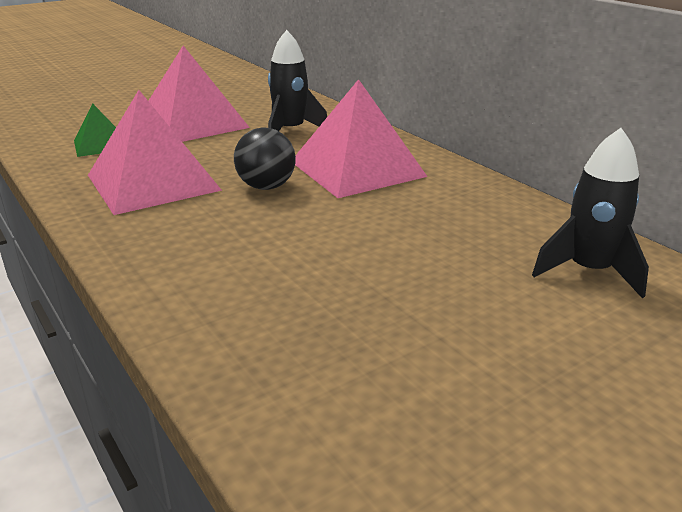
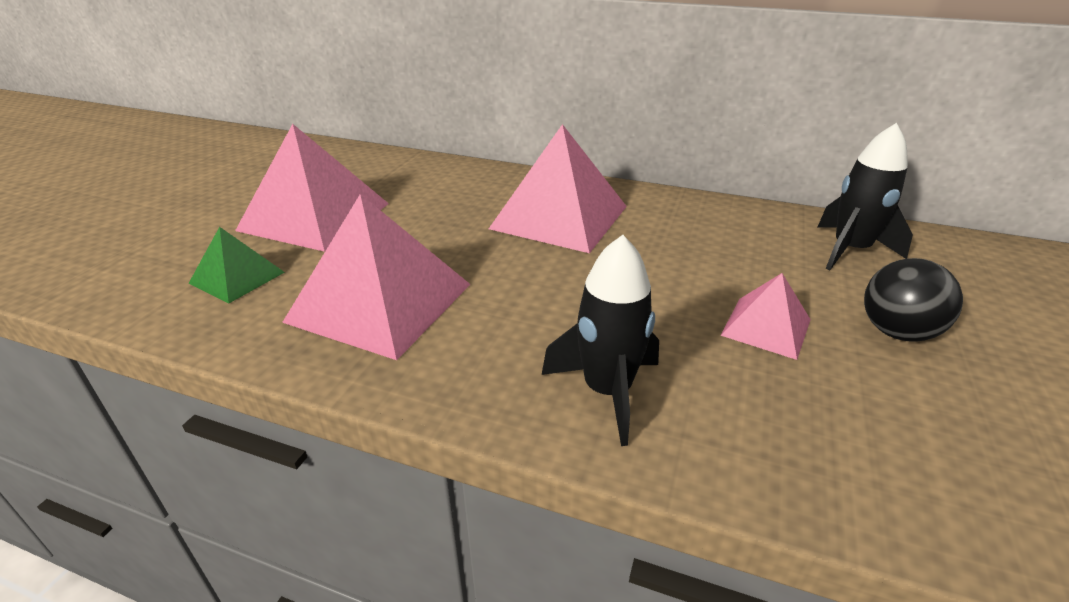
camera: 35 degrees left, 5 degrees up
black ball [234,128,296,190] -> black ball moved to [864,258,963,342]
black rocket [268,30,327,131] -> black rocket moved to [542,235,659,446]
none -> pink pyramid [720,273,811,360]

